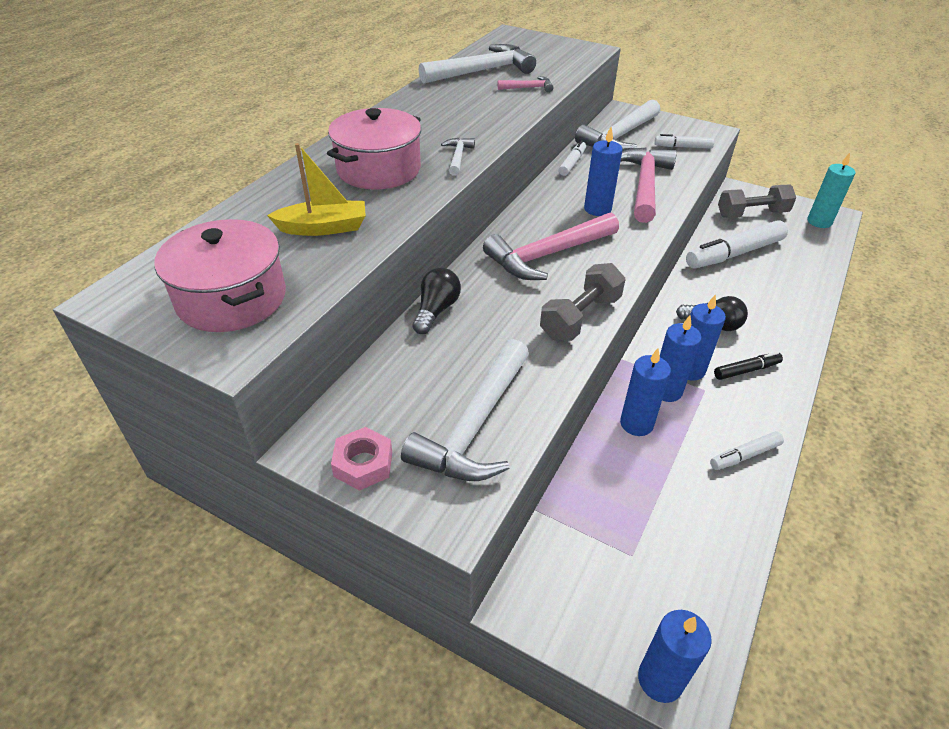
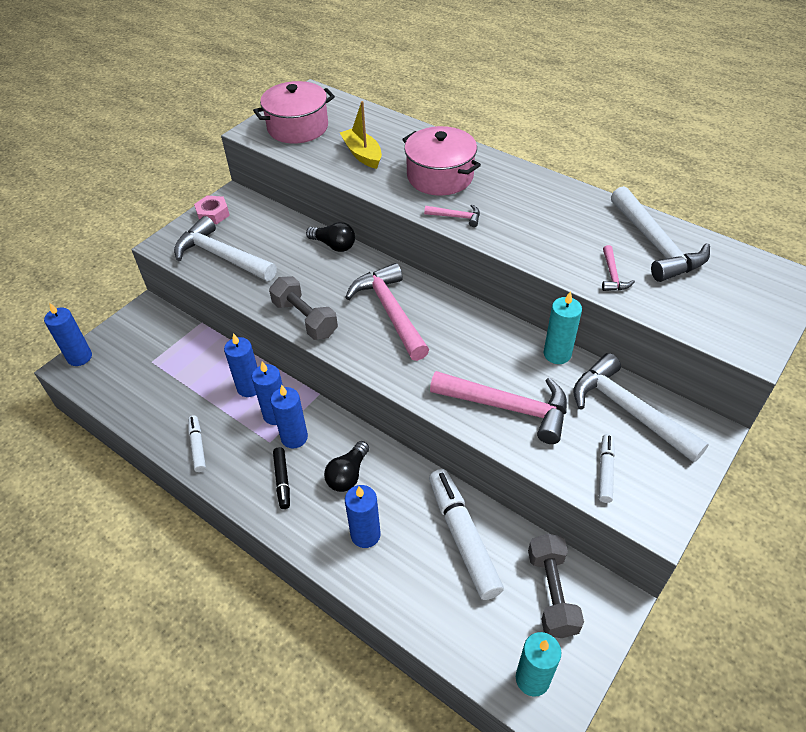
camera: 100 degrees right, 5 degrees up
yellow boat [267,143,366,236] -> yellow boat turned 150 degrees clockwise [340,101,382,169]
white hammer [441,138,475,176] -> pink hammer [424,205,480,227]
white marker [559,140,586,176] -> turquoise candle [544,291,582,364]
blue candle [584,127,622,216] -> blue candle moved to [345,485,380,548]

